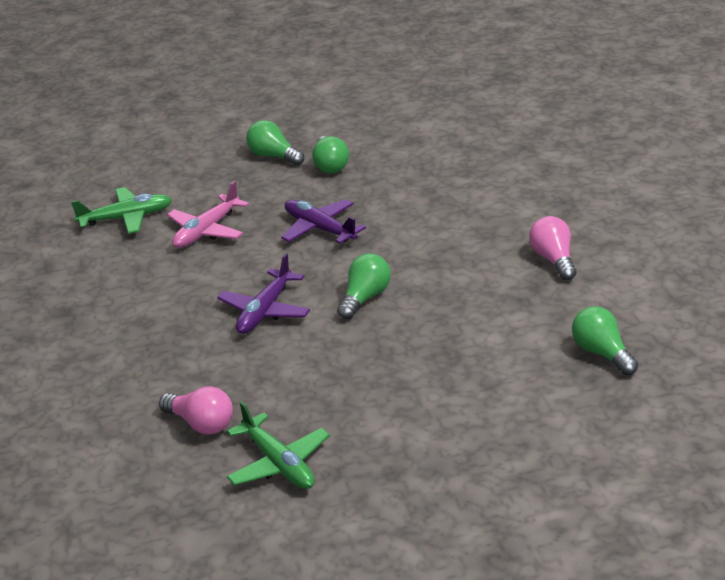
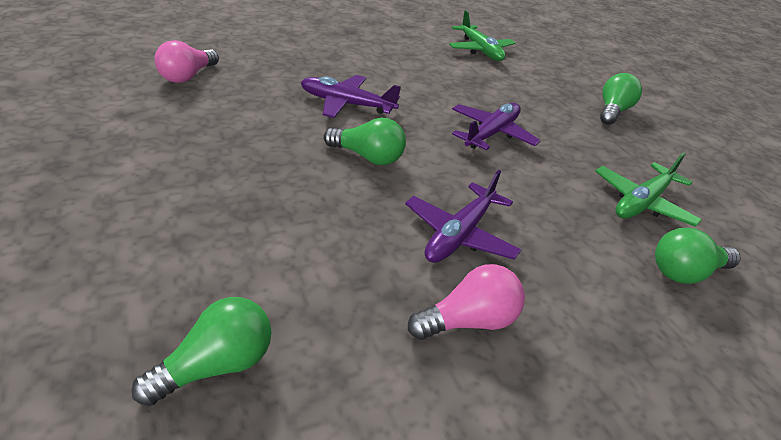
camera: 75 degrees right, 5 degrees up
pink plane [167,181,249,248] -> none
green plane [227,401,330,489] -> green plane moved to [595,152,702,227]
green light bulb [312,136,349,173] -> green light bulb moved to [655,228,741,284]
none -> purple plane [405,170,521,263]

